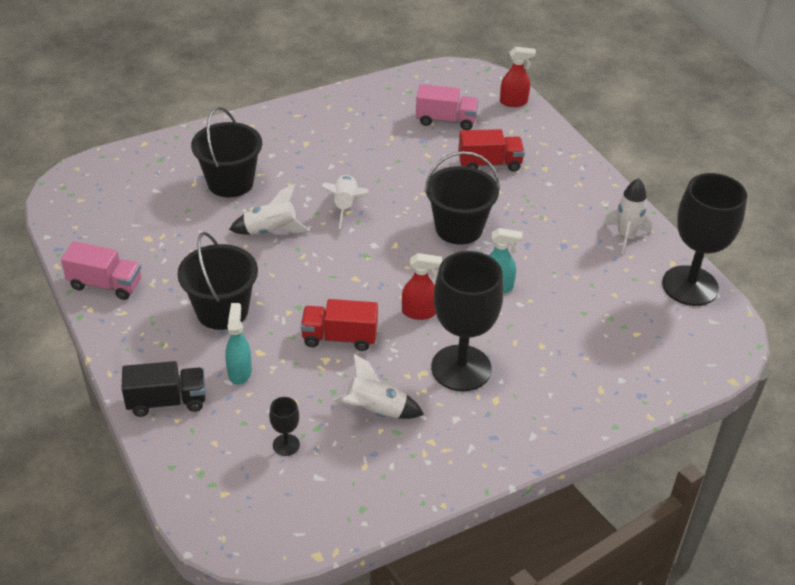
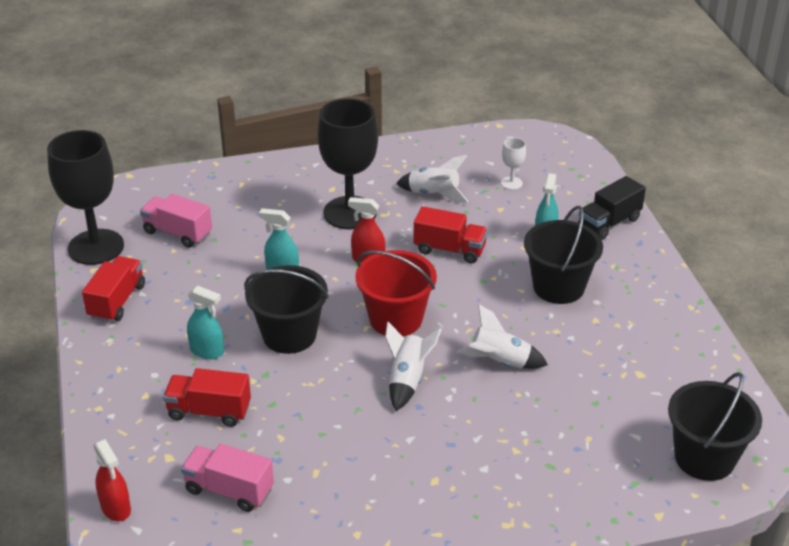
camera: 165 degrees left, 5 degrees down
pink truck [61,241,141,300] -> pink truck moved to [140,194,212,248]
black truck [122,361,205,417] -> black truck turned 45 degrees counterclockwise [578,176,646,240]
black bucket [191,107,262,198] -> black bucket moved to [668,372,762,481]
black goblet [269,397,300,456] -> white goblet [501,138,526,190]
red spray bottle [500,47,536,107] -> red spray bottle turned 135 degrees counterclockwise [94,439,131,521]
white rocket [604,178,652,254] -> red truck [82,256,145,322]
none -> turquoise spray bottle [187,285,224,359]
none -> red bucket [355,250,437,336]

